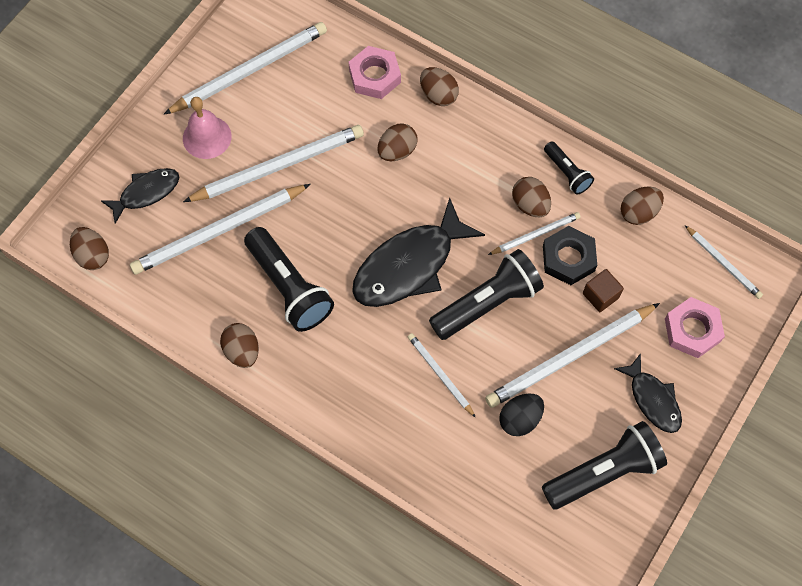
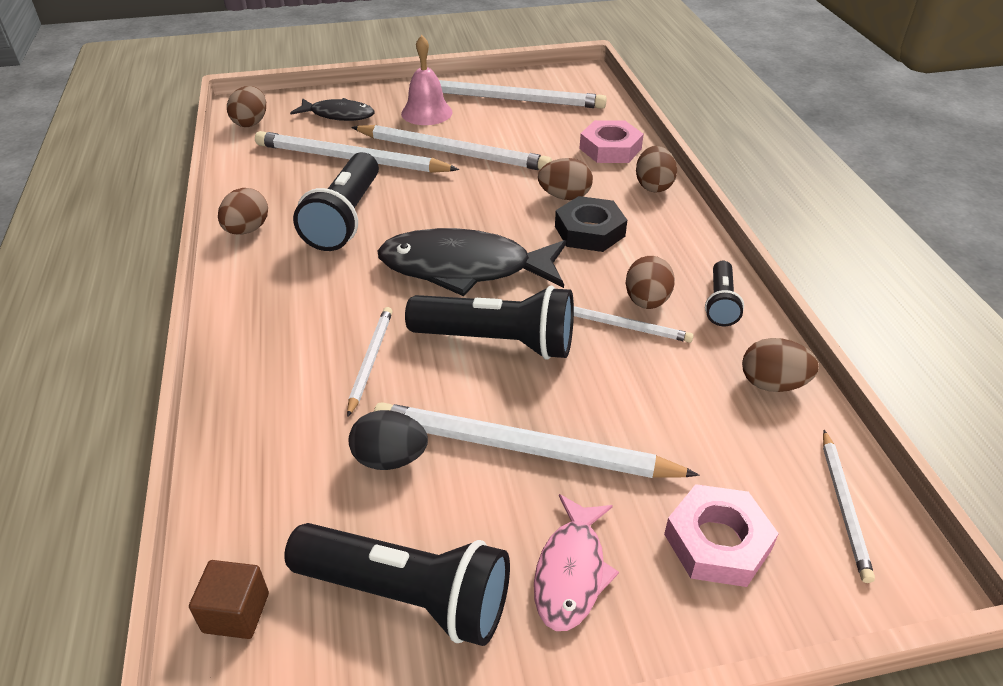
camera: 45 degrees right, 25 degrees down
black nut [543,226,597,285] -> black nut moved to [555,196,627,252]
brown cube [583,269,624,312] -> brown cube moved to [189,560,269,639]
black fish [614,353,682,433] -> pink fish [534,494,619,631]

